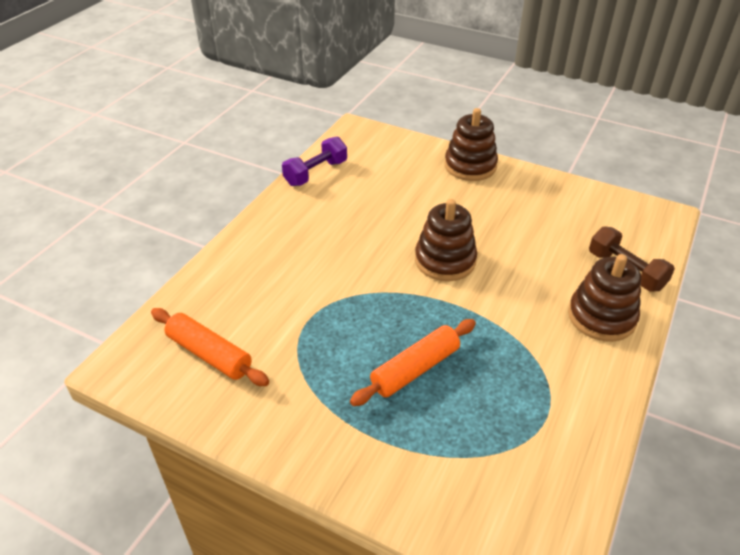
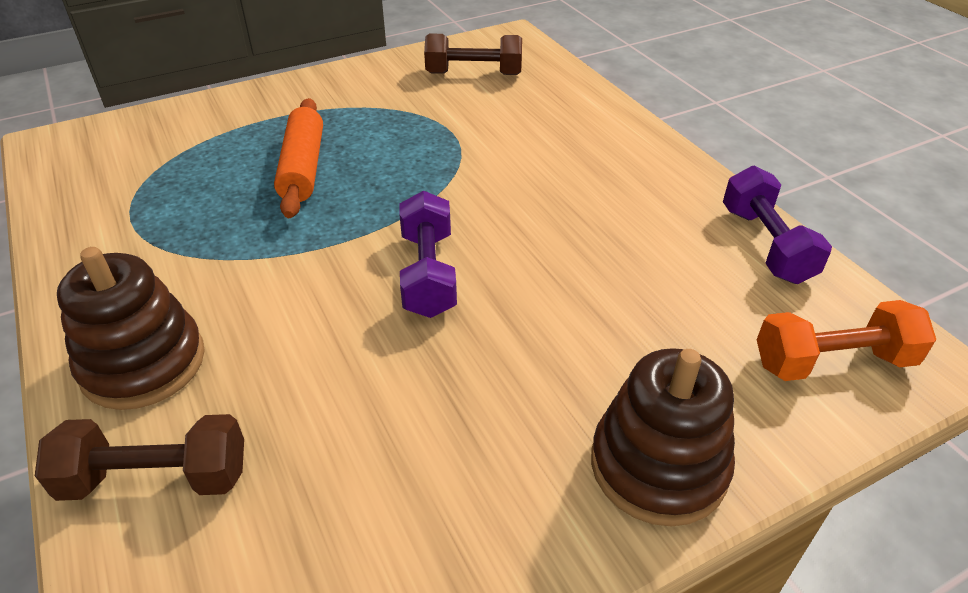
camera: 125 degrees right, 0 degrees up
orange rolling pin [151,308,269,386] -> brown dumbbell [424,34,522,75]
brown stacking toy [415,199,477,281] -> purple dumbbell [399,191,457,318]
none -> orange dumbbell [757,300,936,381]

